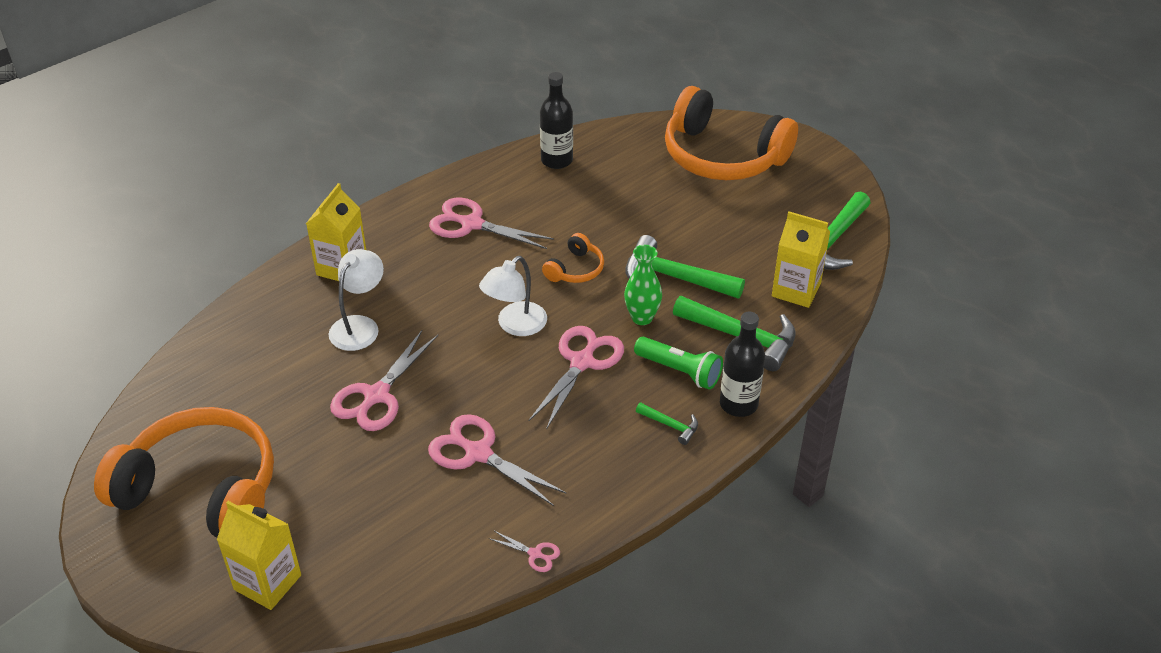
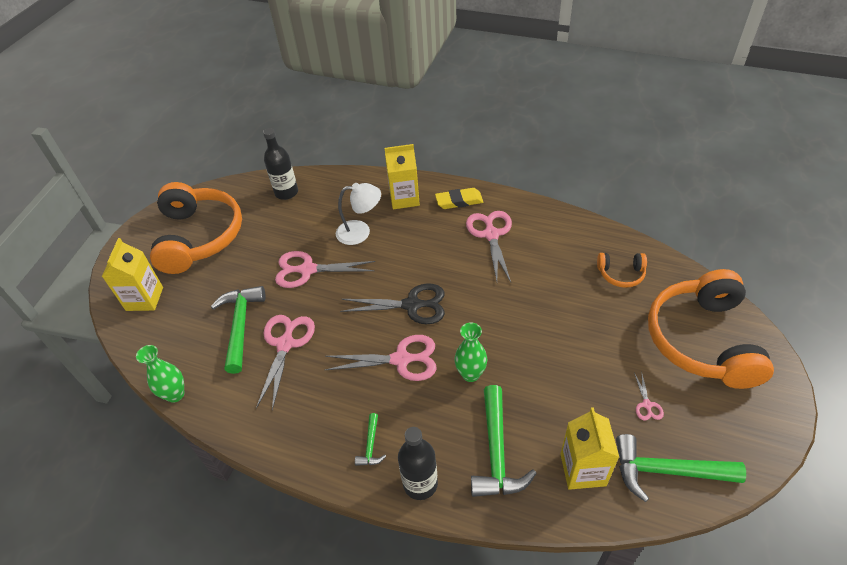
camera: 65 degrees right, 5 degrees up
white lamp [479,256,547,336] -> black scissors [340,283,445,324]
pink scissors [489,531,560,572] -> pink scissors moved to [634,373,664,421]
black bottle [540,72,573,169] -> black bottle moved to [263,128,298,200]
orange headphones [542,233,604,283] -> orange headphones moved to [597,253,647,288]
green hammer [625,235,745,299] -> green hammer moved to [211,286,266,374]
green flashlight [634,337,723,390] -> none
none -> green vase [136,345,184,403]
none -> yellow eraser [435,188,483,209]

